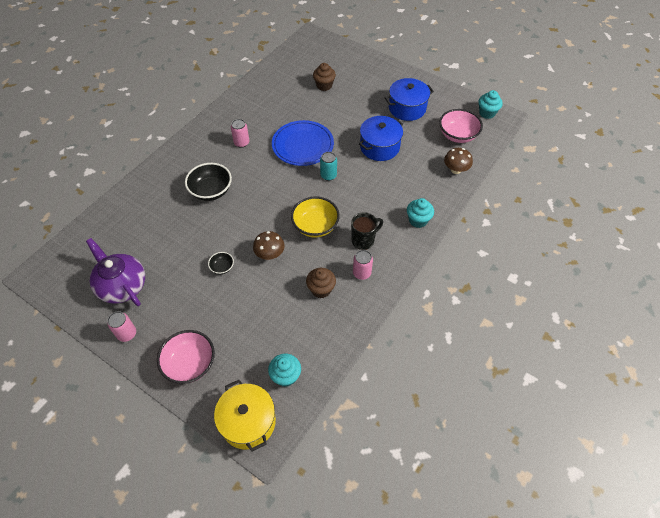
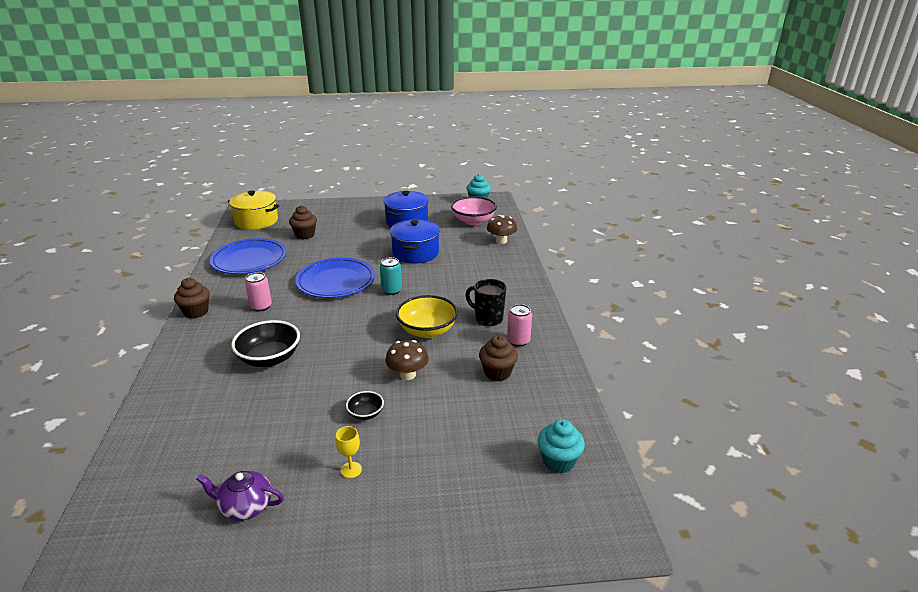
camera: 40 degrees left, 25 degrees down
purple teapot [86,238,145,306] -> purple teapot [196,471,284,521], size x0.60
pink can [108,311,136,342] -> none
pink bowl [157,330,215,384] -> none
yellow pot [214,380,276,452] -> yellow pot moved to [228,190,280,230]
black mug [351,212,383,250] -> black mug turned 75 degrees counterclockwise [465,279,506,326]
turquoise cupcake [407,198,434,228] -> none
none -> brown cupcake [174,278,210,319]
none -> blue plate [210,238,287,274]
none -> yellow goblet [335,426,362,478]

